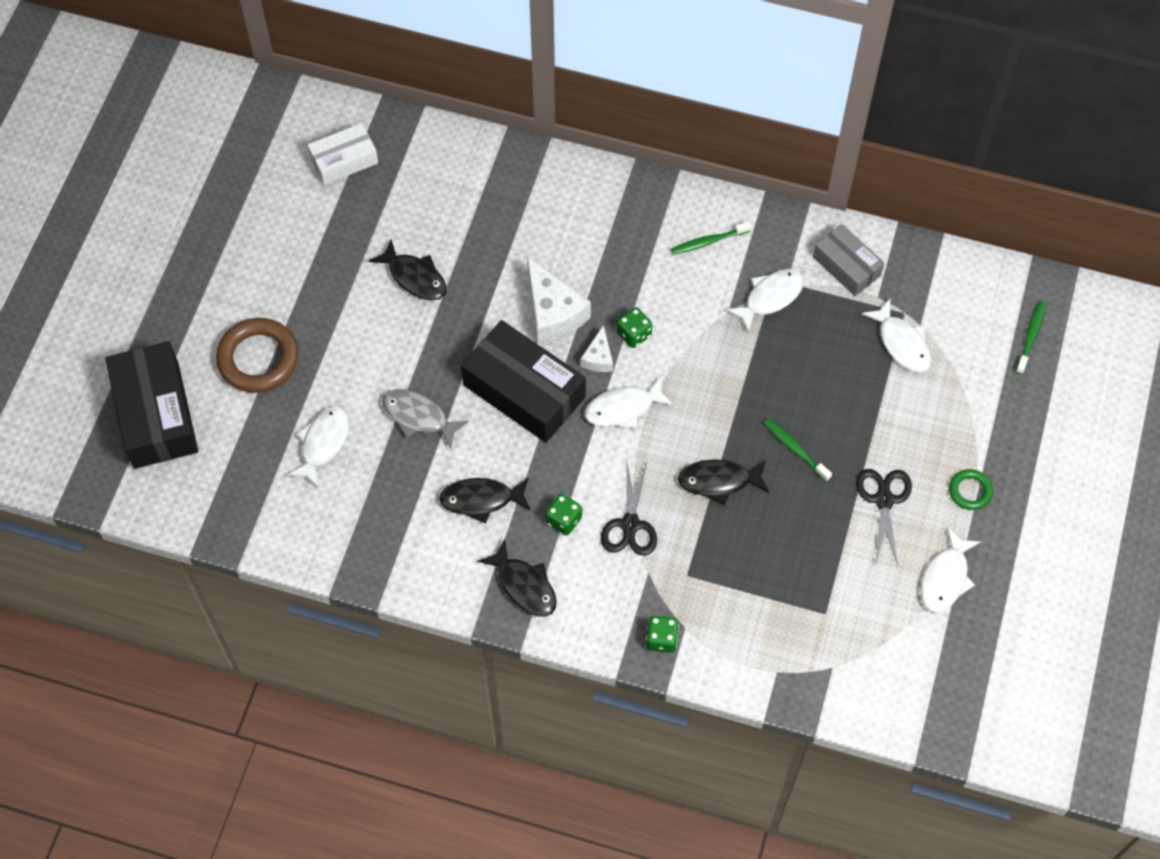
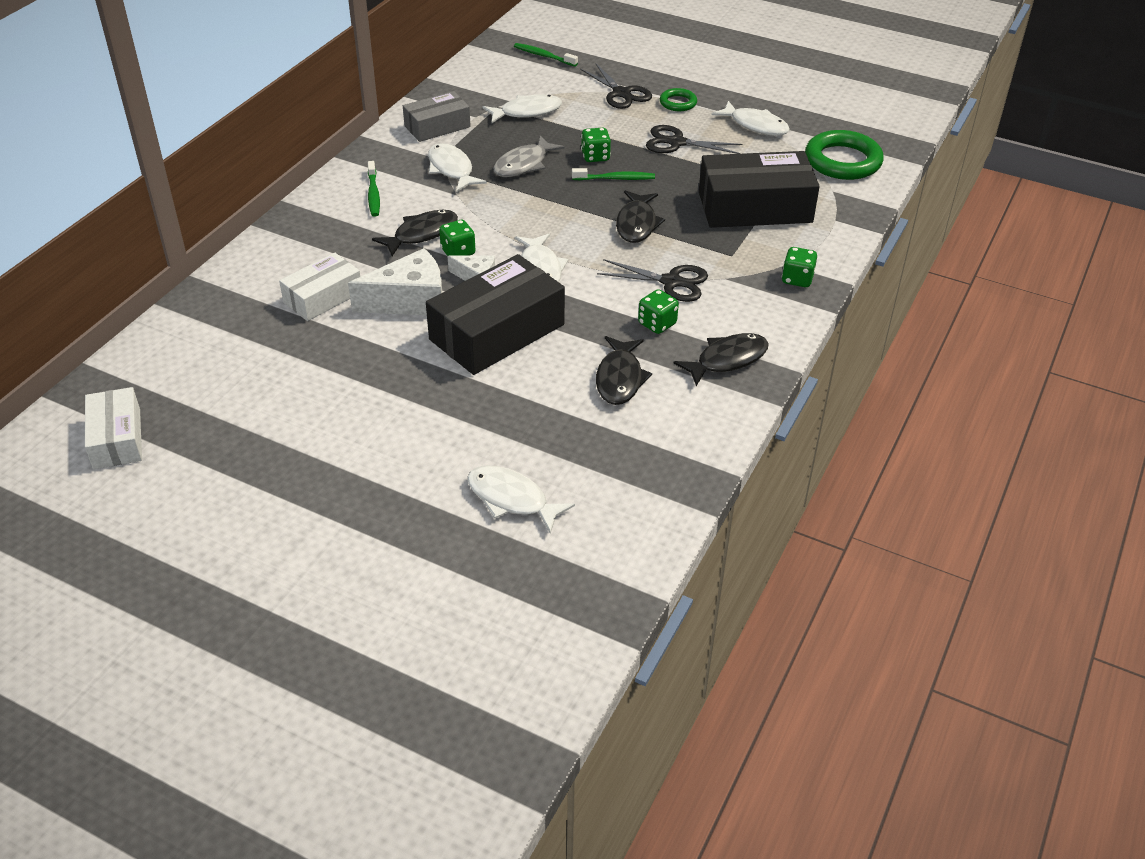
camera: 80 degrees left, 20 degrees down
black box [105,341,198,469] -> black box moved to [699,151,820,228]
brown ring [216,318,299,393] -> none
black fish [369,240,446,300] -> black fish moved to [372,210,458,256]
grey fish [382,389,469,449] -> grey fish moved to [493,135,565,177]
green toothbrush [764,418,832,482] -> green toothbrush turned 150 degrees counterclockwise [572,168,655,180]
none -> white box [279,253,360,321]
none -> black scissors [580,63,652,109]
none -> green dice [581,128,611,162]
none -> green ring [805,130,884,180]

